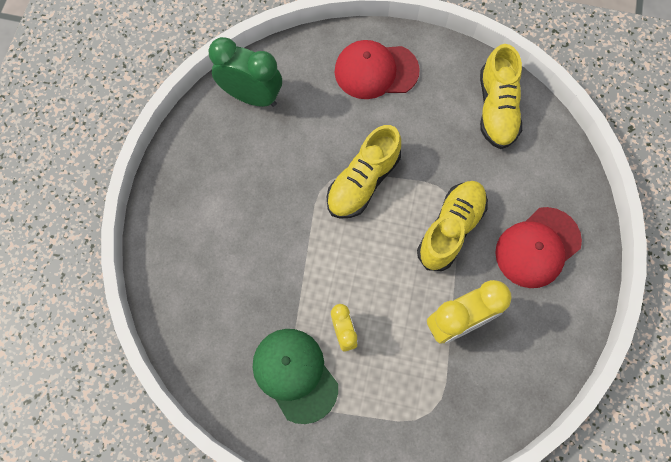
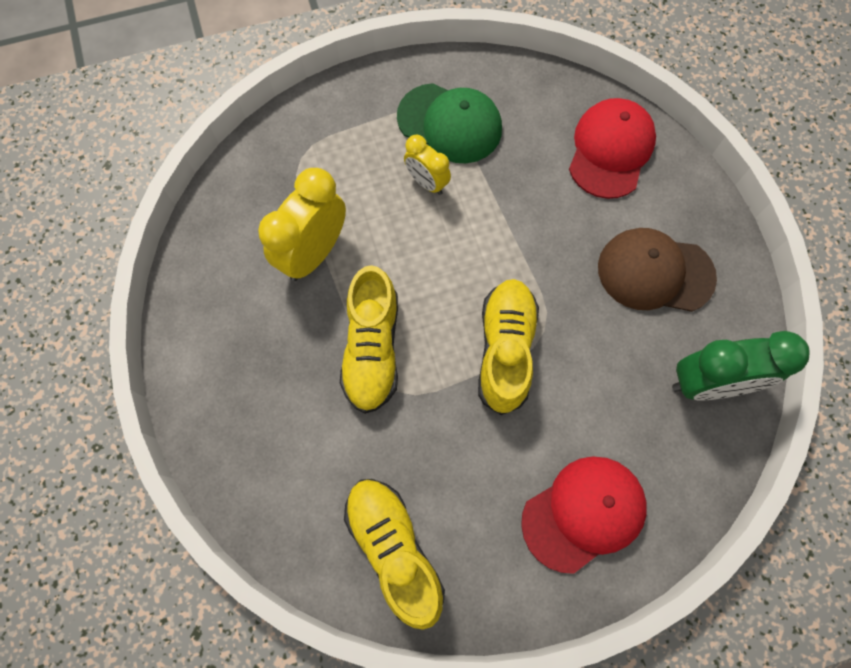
camera: 150 degrees right, 0 degrees up
red cap [495,207,582,288] -> red cap moved to [569,98,656,199]
none -> brown cap [598,228,717,312]

